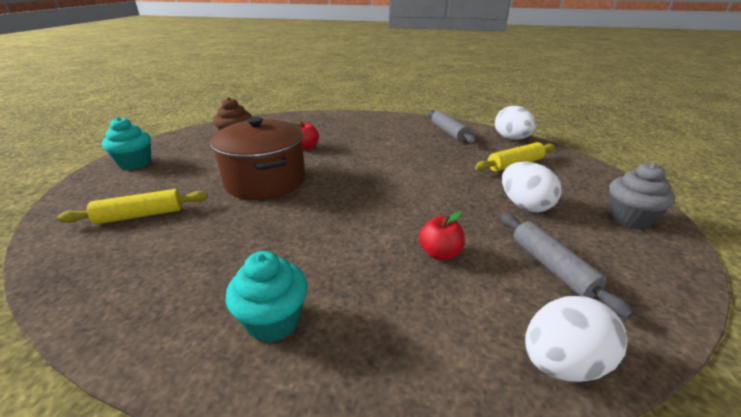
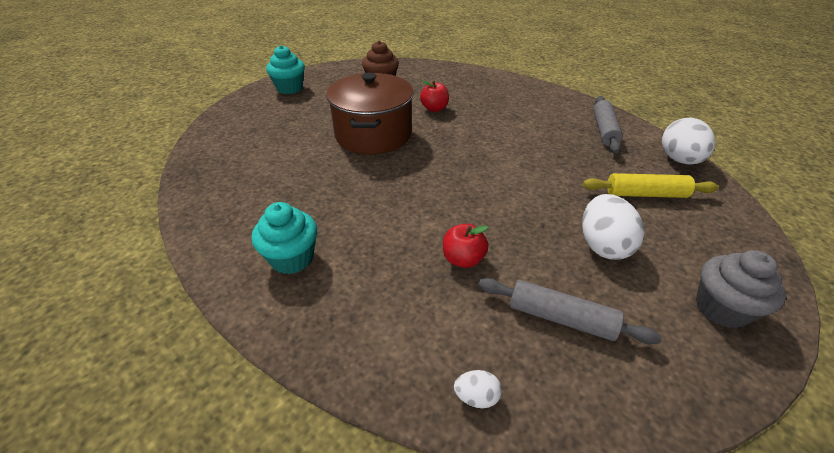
camera: 30 degrees right, 10 degrees up
yellow rolling pin [57,189,208,224] -> none
grey rolling pin [501,213,633,319] -> grey rolling pin turned 75 degrees counterclockwise [478,278,662,344]
white egg [525,296,627,382] -> white egg [454,370,502,408], size x0.48

